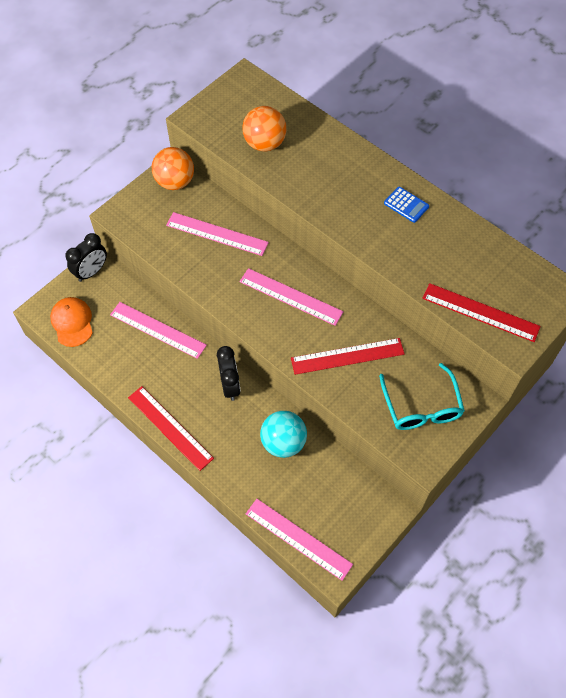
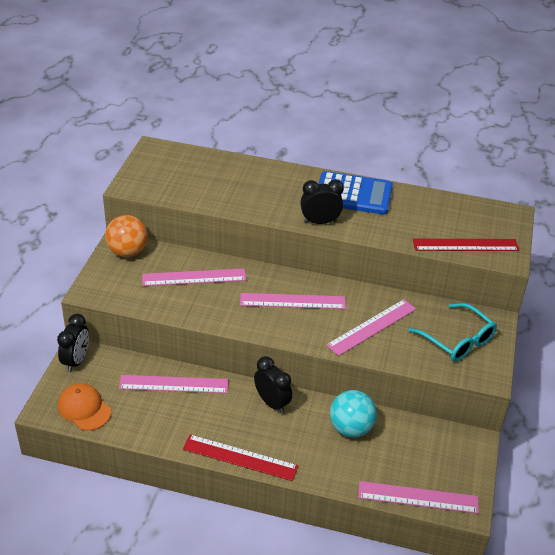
camera: 30 degrees left, 20 degrees down
orange ball [242,106,286,151] -> none
red ruler [291,338,405,375] -> pink ruler [326,299,416,356]
blue calculator [384,187,429,223] -> blue calculator [319,171,393,215], size x2.09
none -> black clock [300,179,344,224]

